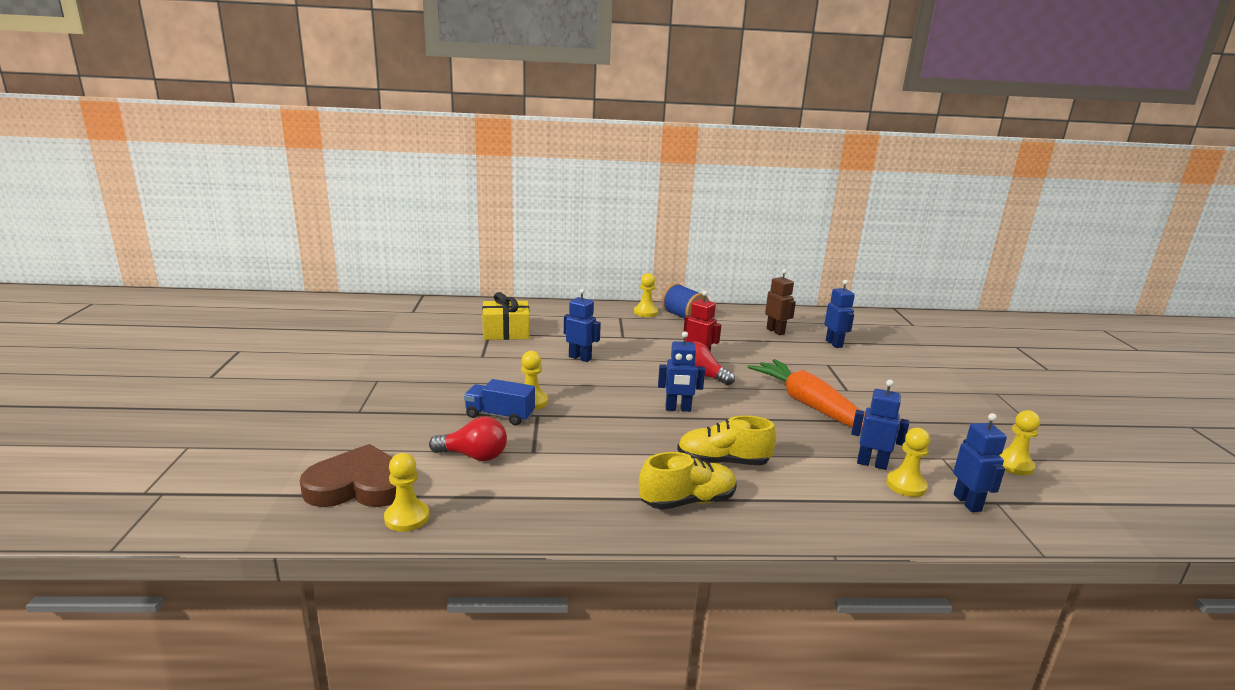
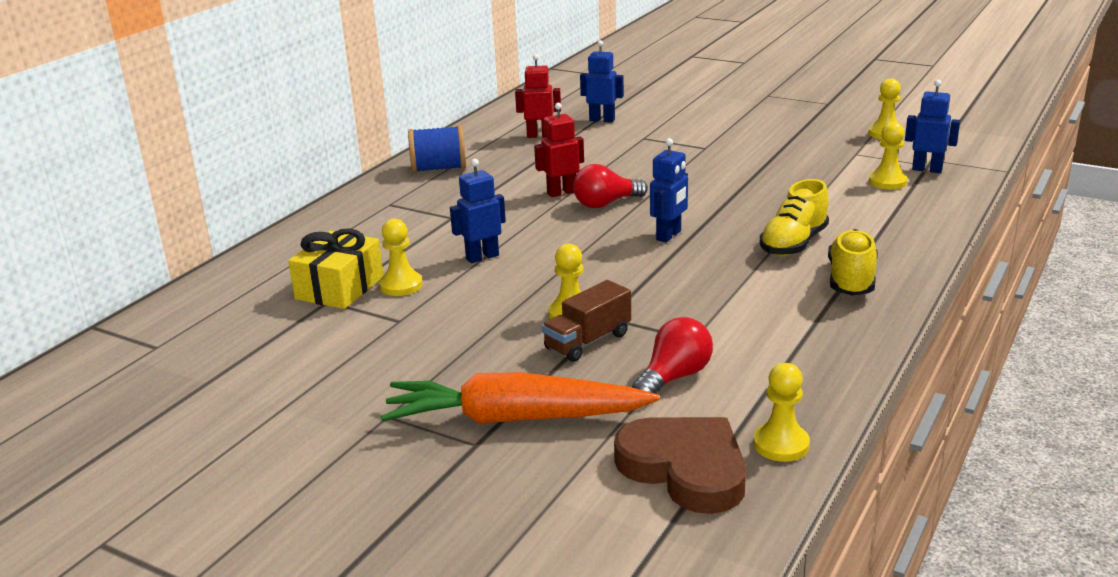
camera: 55 degrees left, 5 degrees up
brown heart [300,444,396,507] -> brown heart turned 105 degrees clockwise [614,417,746,514]
blue truck [464,379,535,425] -> brown truck [542,280,631,362]
yellow pawn [634,273,658,317] -> yellow pawn moved to [379,219,423,296]
orange carrot [748,359,865,431] -> orange carrot moved to [381,372,660,424]
brown robot [765,269,796,335] -> red robot [515,54,561,138]
blue robot [851,380,909,470] -> none

